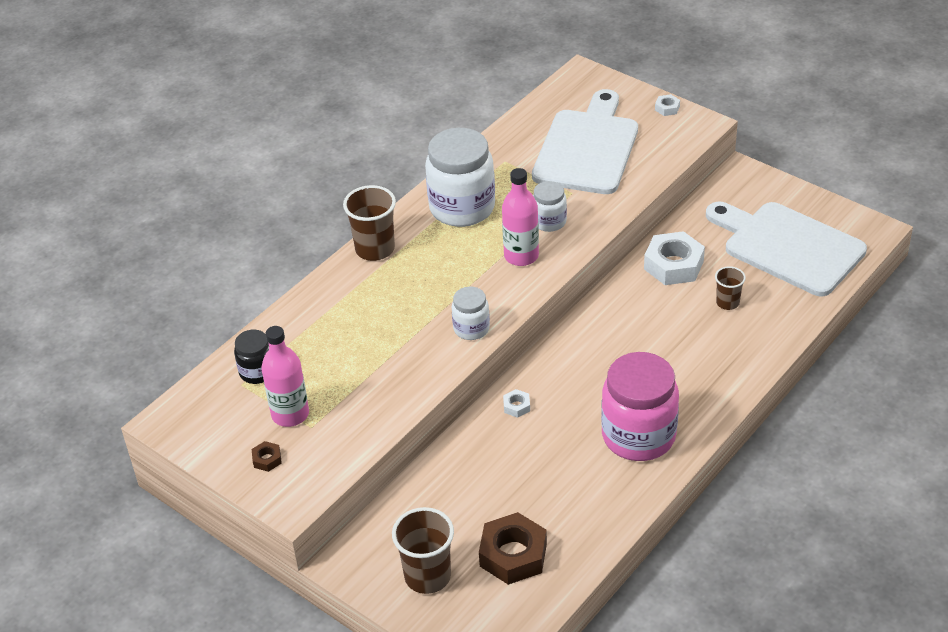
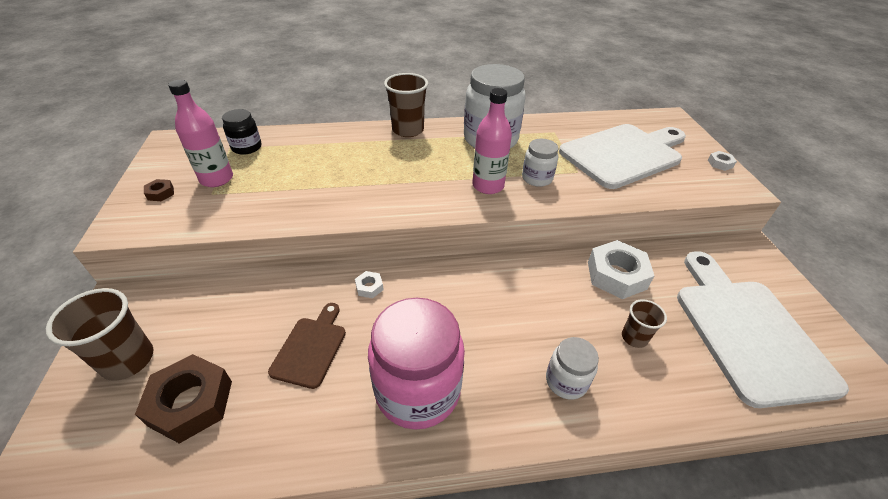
camera: 40 degrees right, 0 degrees up
white jar [452,287,490,340] -> white jar moved to [546,337,599,400]
none -> brown cutting board [268,303,346,389]

